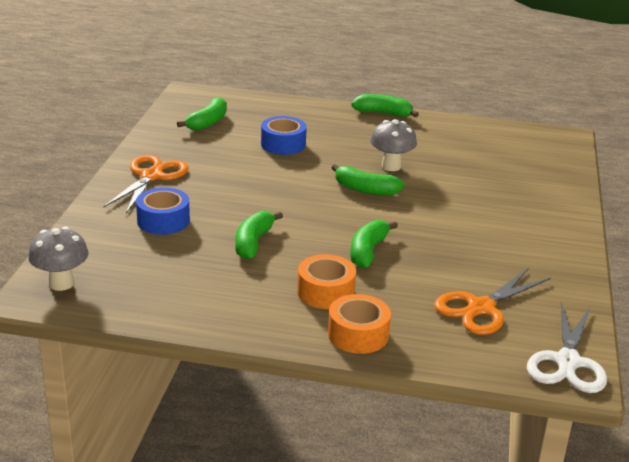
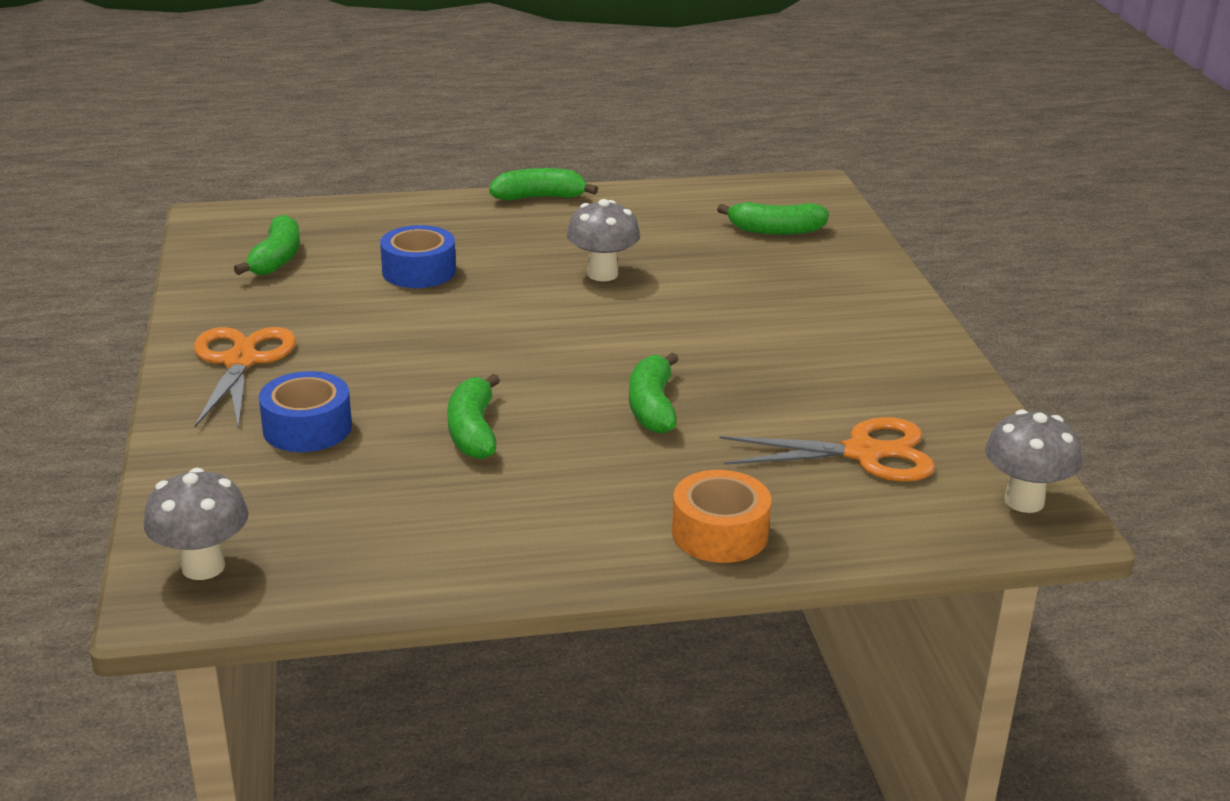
camera: 20 degrees left, 0 degrees up
orange tape [297,254,356,309] -> none
green banana [331,164,404,196] -> green banana moved to [717,202,829,235]
orange scissors [434,268,551,335] -> orange scissors turned 120 degrees counterclockwise [720,417,935,482]
white scissors [527,302,607,393] -> grey mushroom [985,410,1082,513]

